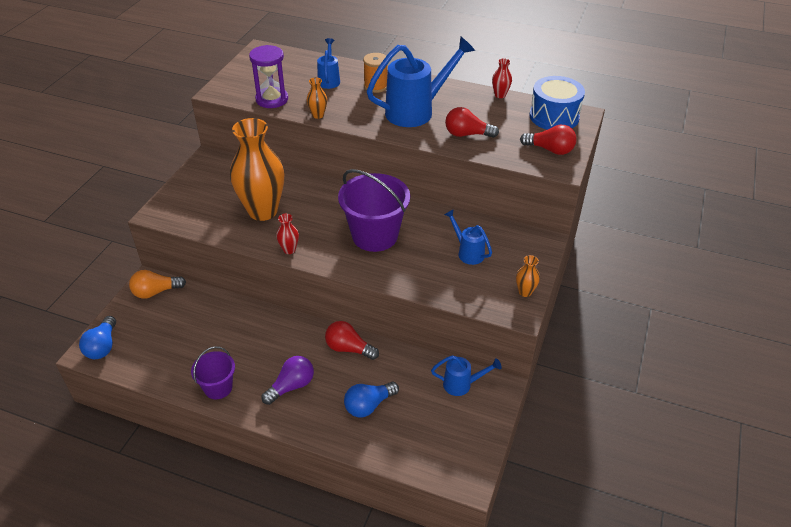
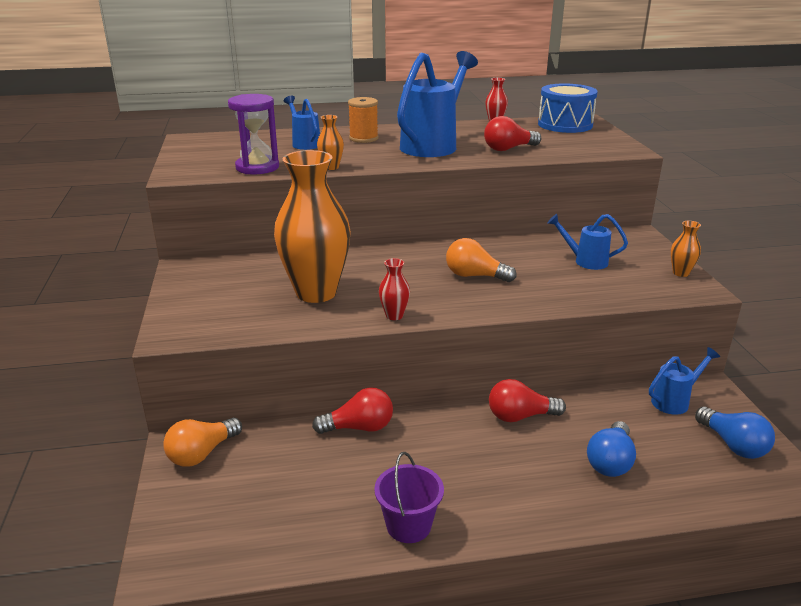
camera: 30 degrees left, 15 degrees down
blue light bulb [79,316,116,359] -> blue light bulb moved to [695,407,775,459]
purple light bulb [262,356,314,405] -> none
purple bucket [338,169,410,252] -> orange light bulb [446,238,517,282]
red light bulb [520,125,577,155] -> red light bulb moved to [312,388,393,434]

